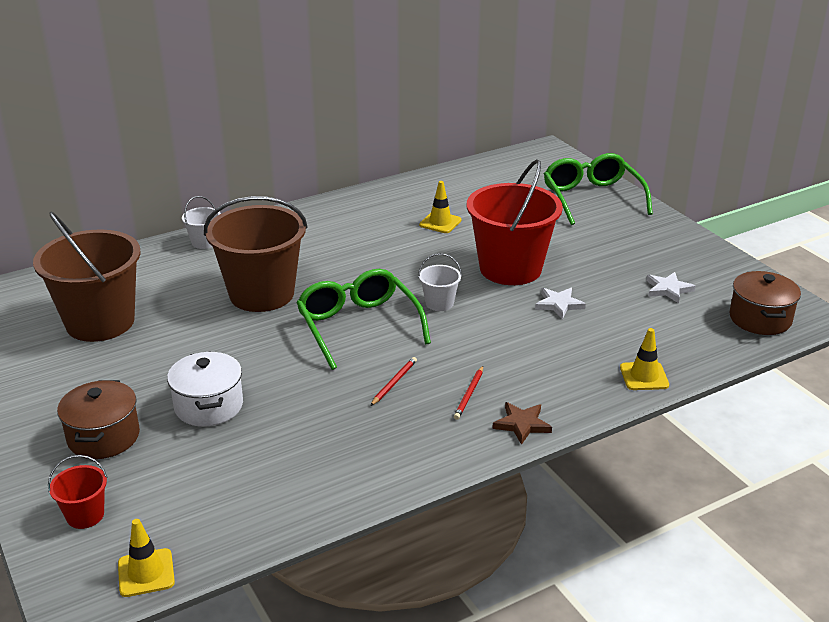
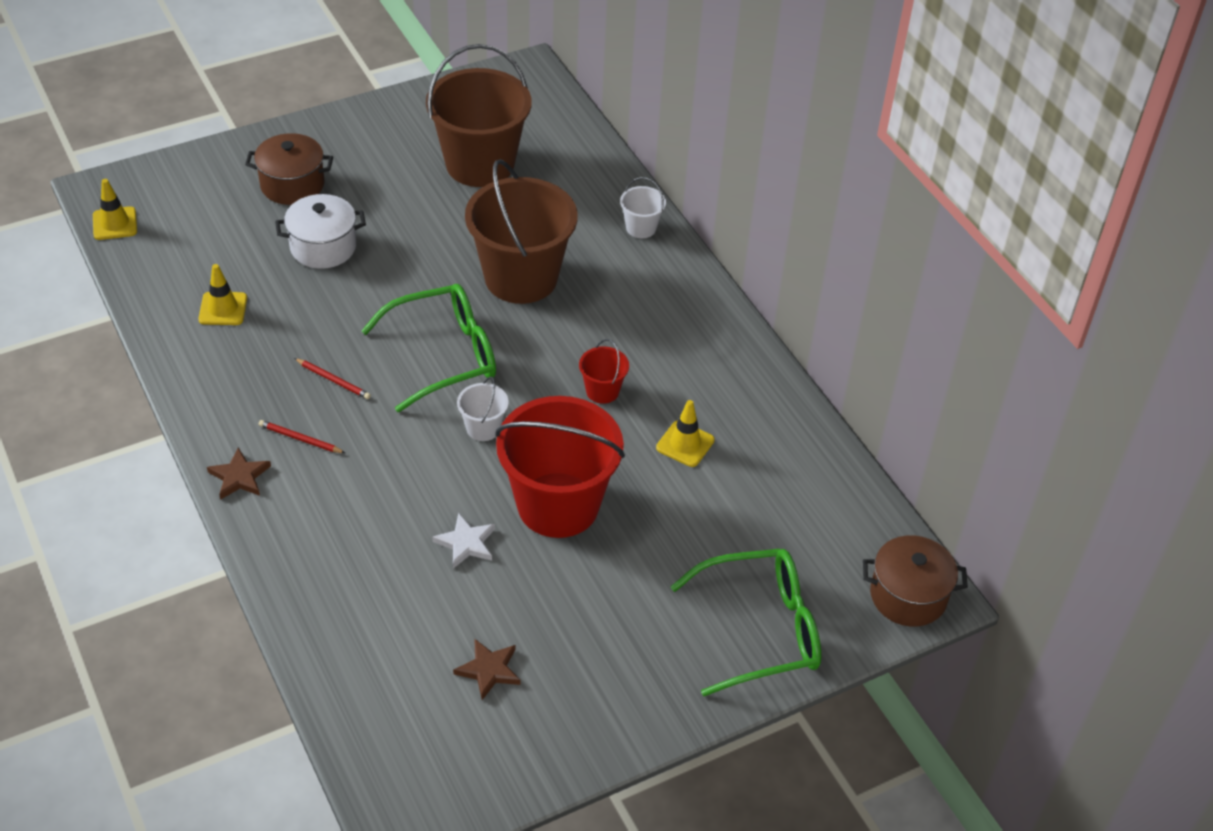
camera: 90 degrees right, 15 degrees up
red bucket [48,455,108,529] -> red bucket moved to [579,339,629,404]
yellow traffic cone [620,328,669,390] -> yellow traffic cone moved to [198,264,247,325]
white star [646,272,695,303] -> brown star [453,638,521,700]
brown pot [729,271,801,335] -> brown pot moved to [863,535,968,627]

